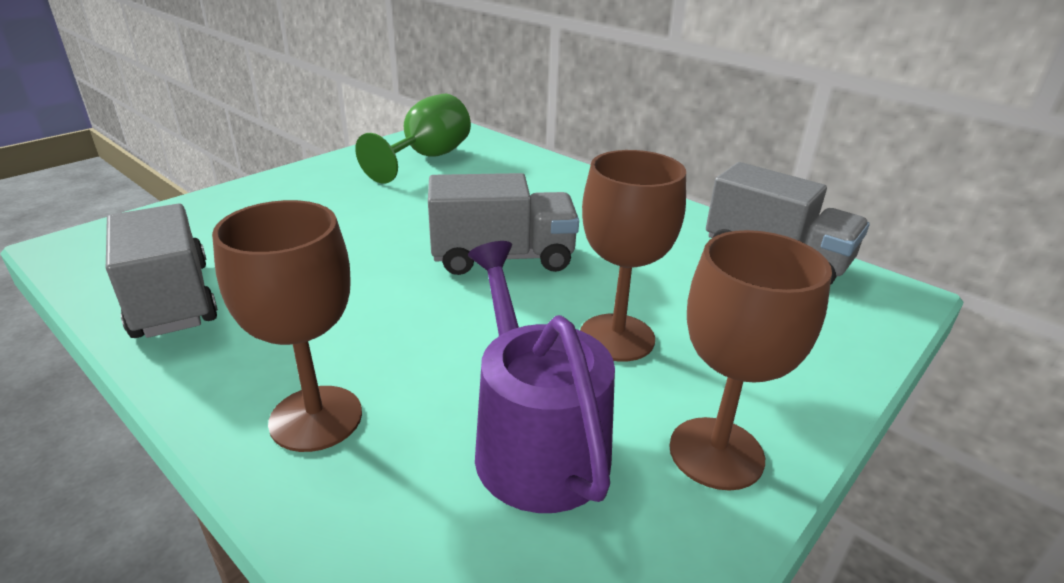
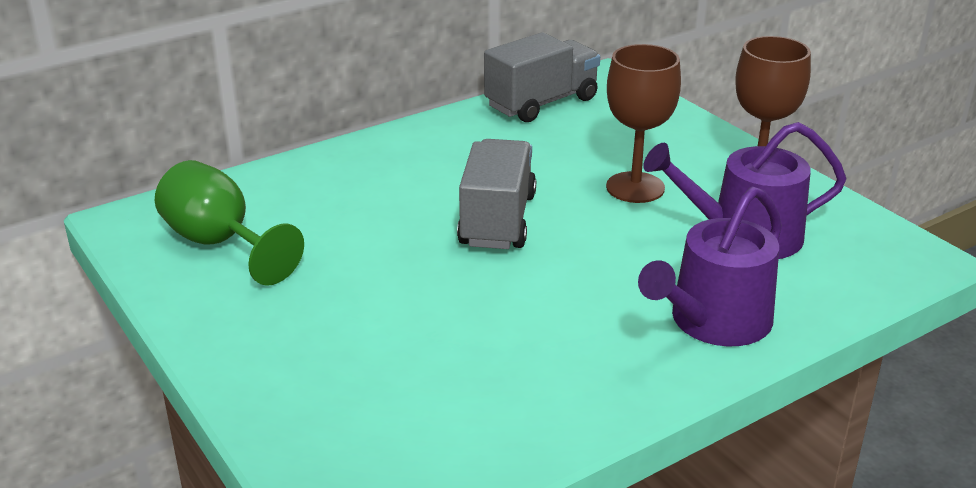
camera: 75 degrees left, 0 degrees up
grey truck [106,204,218,338] -> none
brown goblet [212,200,362,452] -> purple watering can [638,186,782,346]

